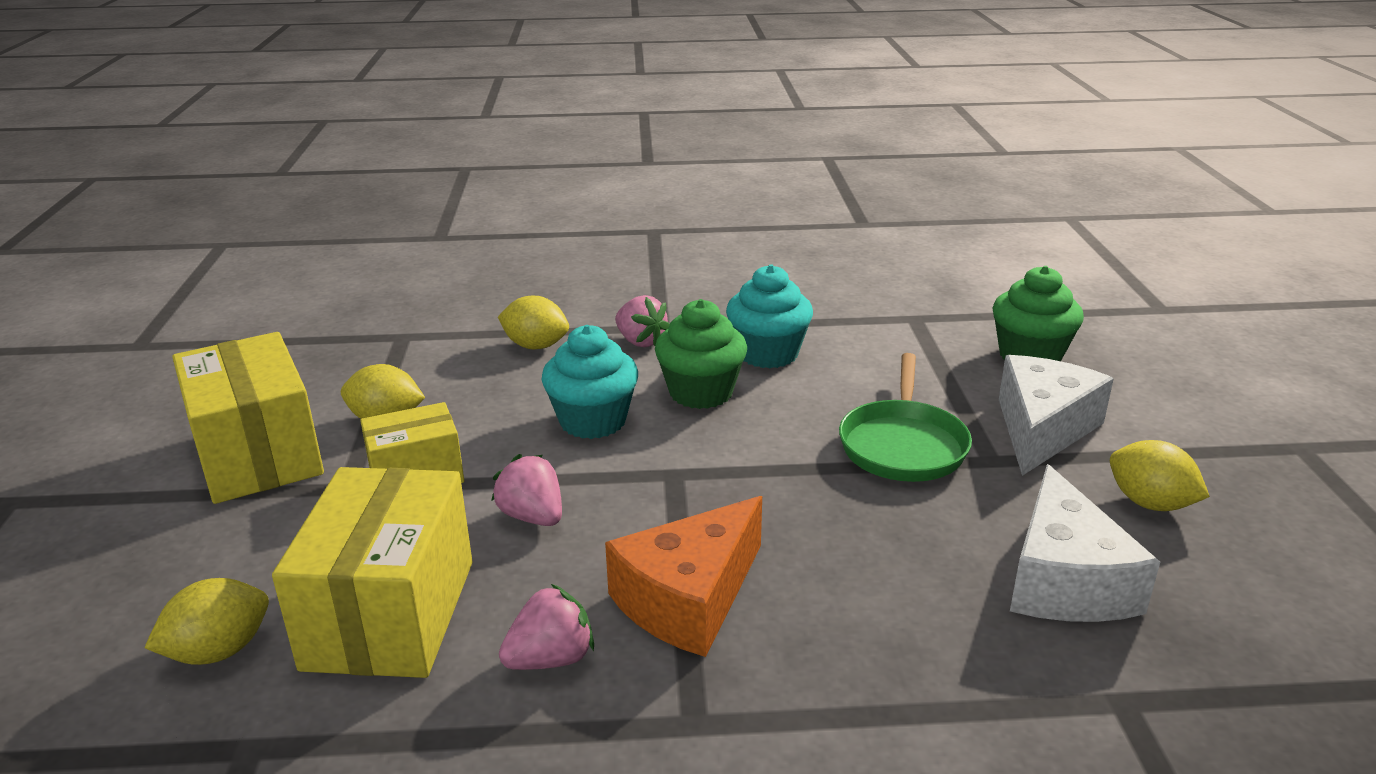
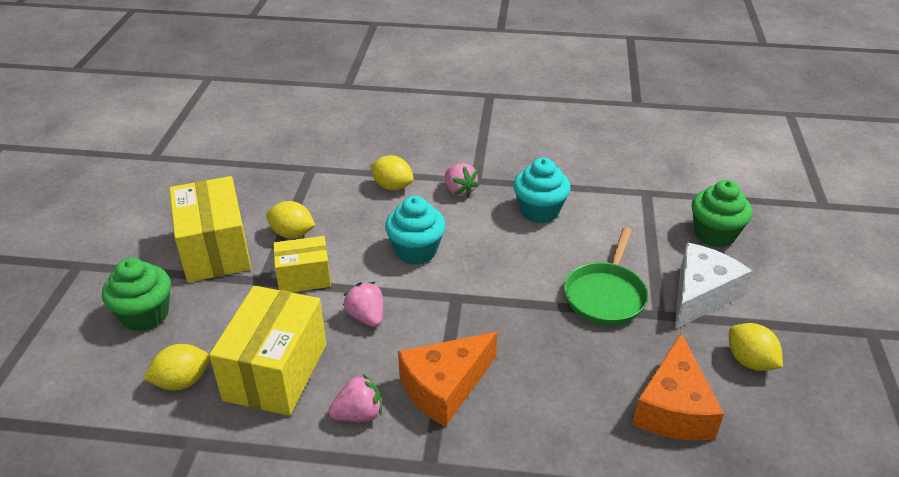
camera: 10 degrees right, 10 degrees up
green cupcake [655,299,747,409] -> green cupcake moved to [102,258,171,331]
white cheese [1010,464,1160,622] -> orange cheese [632,333,724,441]

